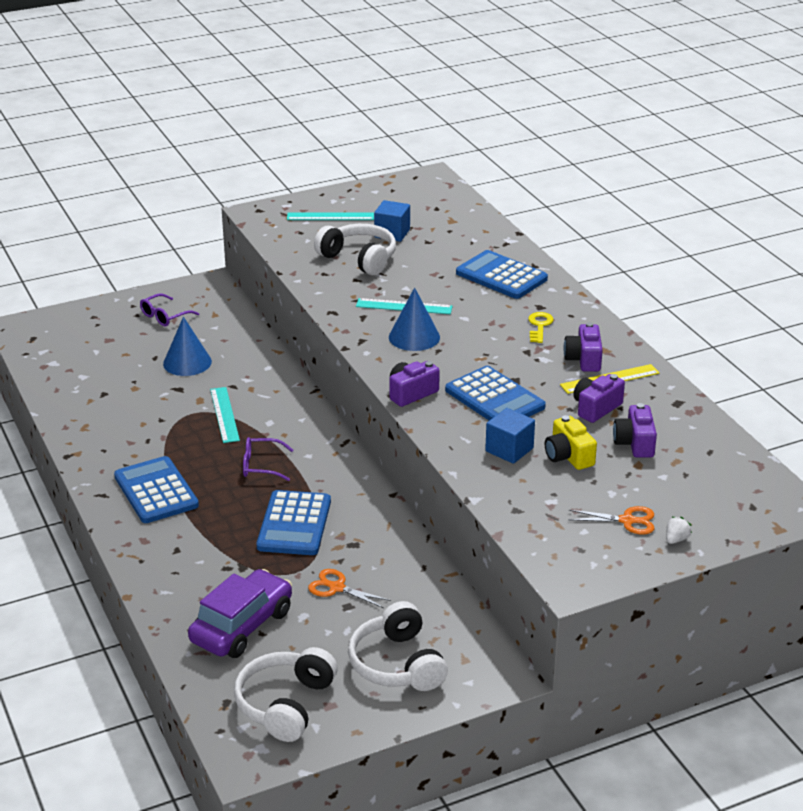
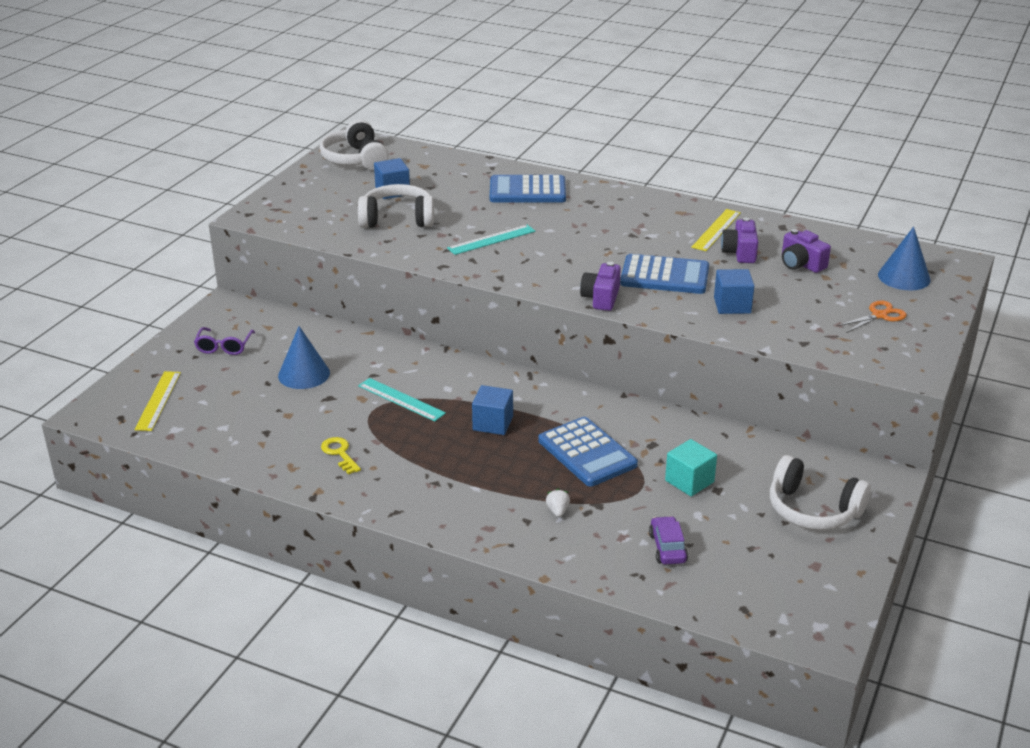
camera: 40 degrees left, 0 degrees up
blue calculator [114,456,199,523] -> none
purple car [188,569,292,658] -> purple car [649,516,688,565], size x0.54
white headphones [234,647,338,742] -> white headphones moved to [320,120,389,170]
purple glasses [243,437,293,481] -> blue cube [472,385,513,435]
turquoise ruler [287,212,374,220] -> none
orange scissors [308,569,391,608] -> turquoise cube [665,439,717,496]
blue cone [389,287,440,351] -> blue cone moved to [878,227,931,290]
yellow key [528,312,554,343] -> yellow key moved to [321,437,361,475]
yellow camera [545,415,597,470] -> none
purple camera [564,322,603,372] -> none
white strawberry [666,517,692,544] -> white strawberry moved to [546,489,570,517]
none -> yellow ruler [134,371,181,431]

